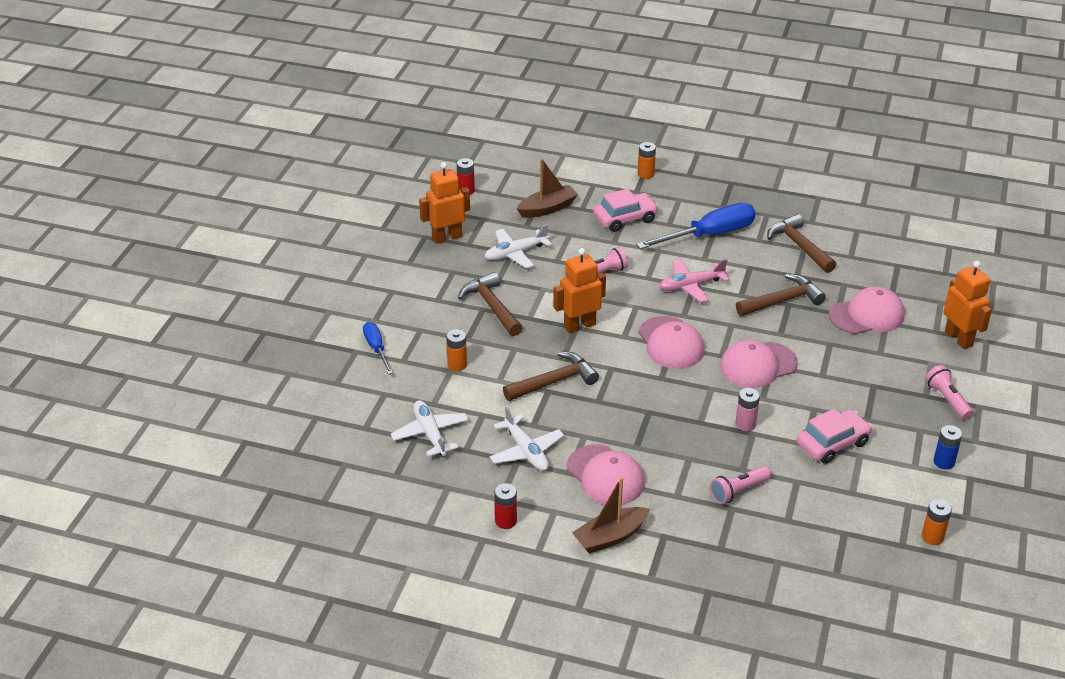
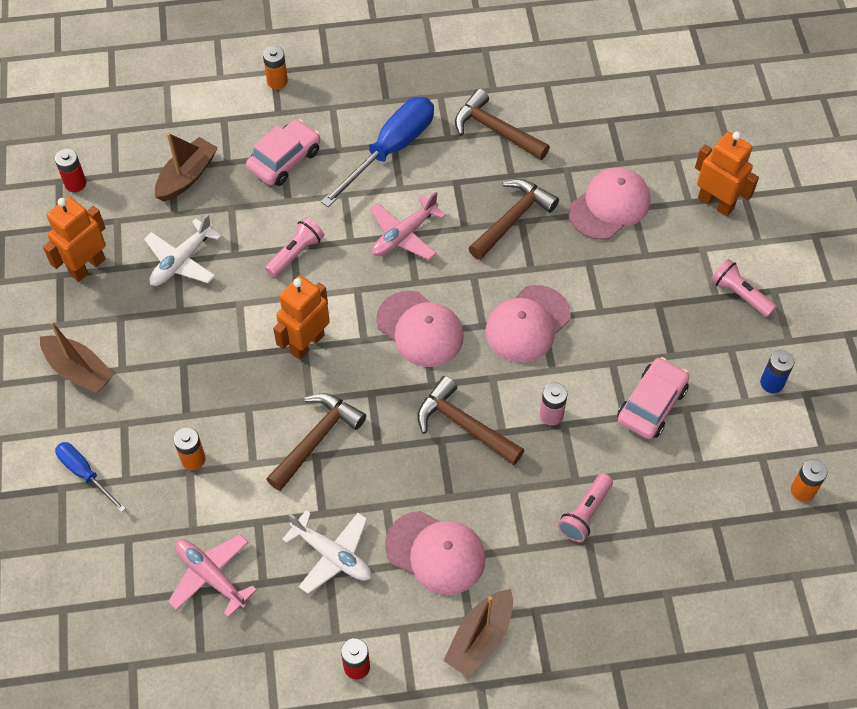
camera: 25 degrees left, 20 degrees up
white plane [391,400,468,456] -> pink plane [168,534,257,618]
brown hammer [458,272,523,336] -> brown hammer moved to [417,376,524,465]
none -> brown boat [40,321,115,393]

